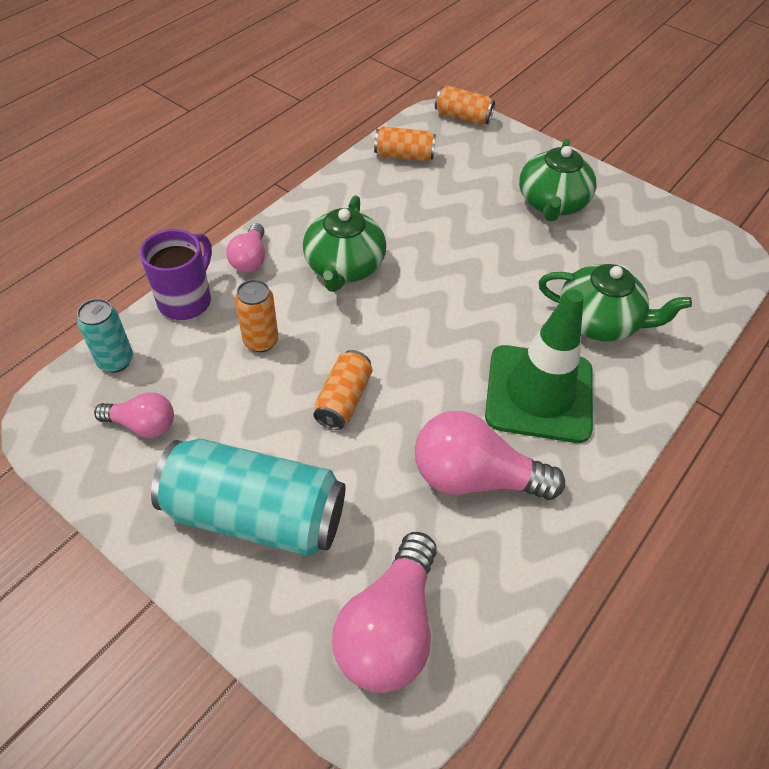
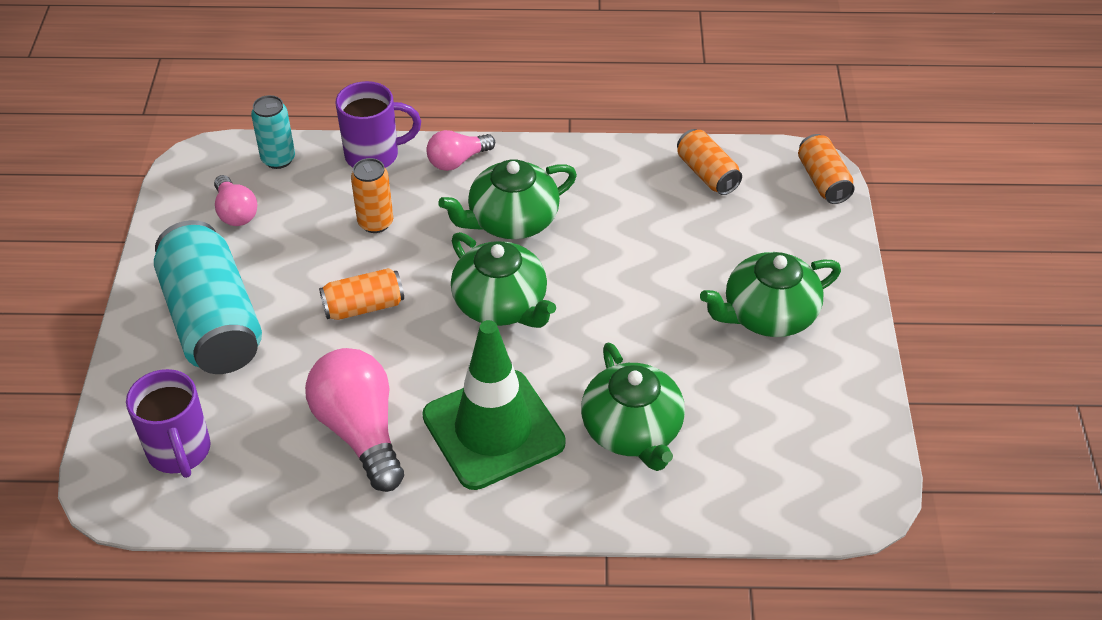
camera: 55 degrees right, 5 degrees down
pink light bulb [332,532,437,693] -> purple mug [126,369,211,478]
none -> green teapot [451,232,556,328]

